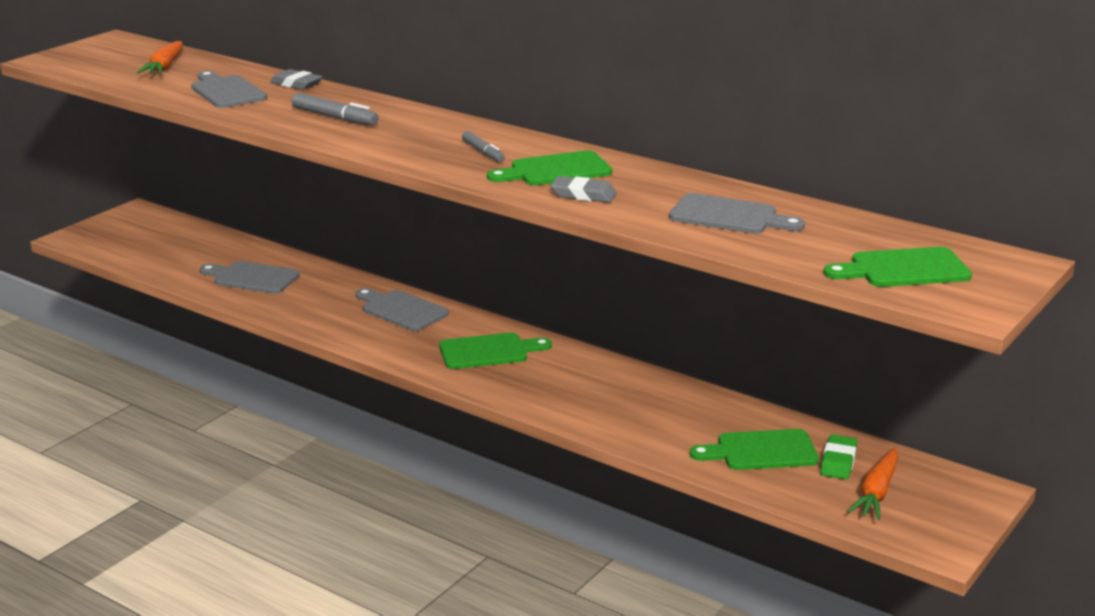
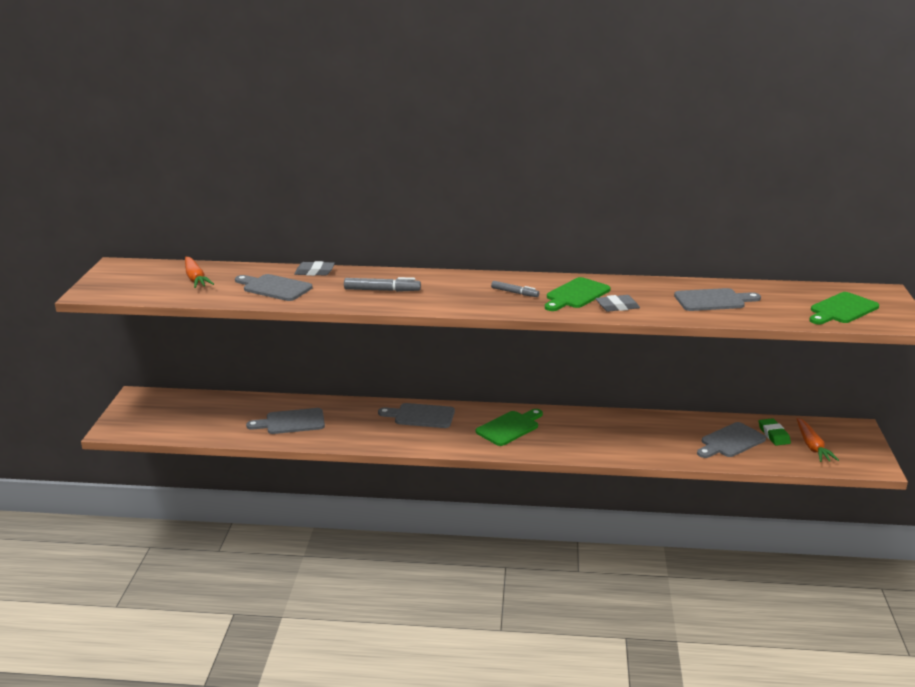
camera: 30 degrees left, 0 degrees up
green cutting board [690,429,819,470] -> grey cutting board [697,422,766,458]

